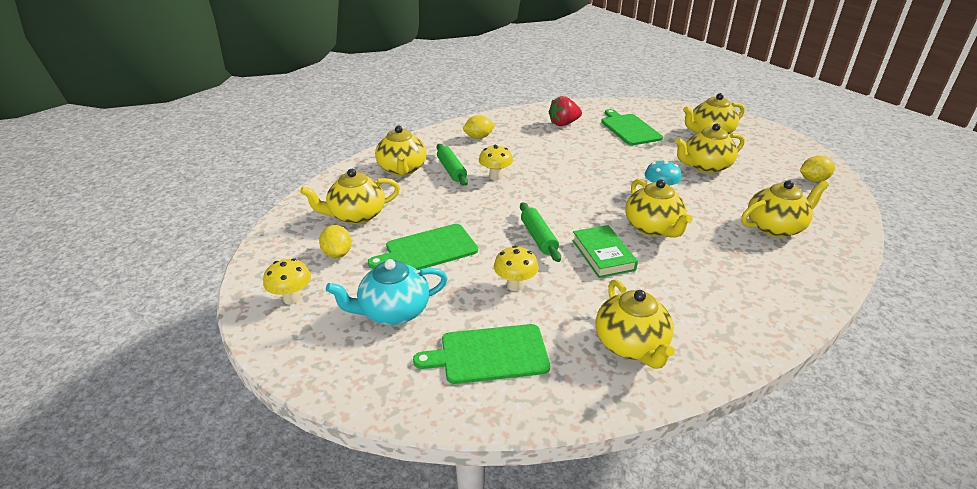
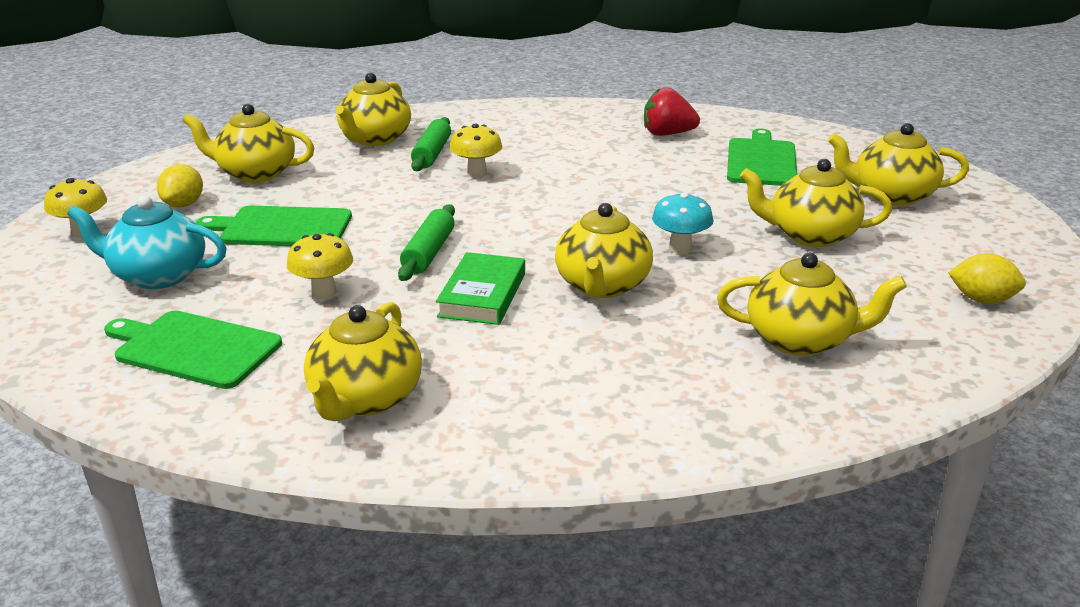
camera: 30 degrees right, 5 degrees down
yellow lemon [463,115,495,139] -> none

